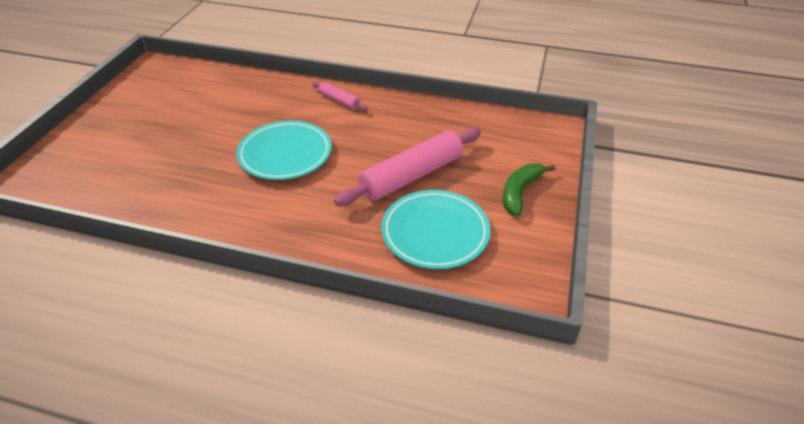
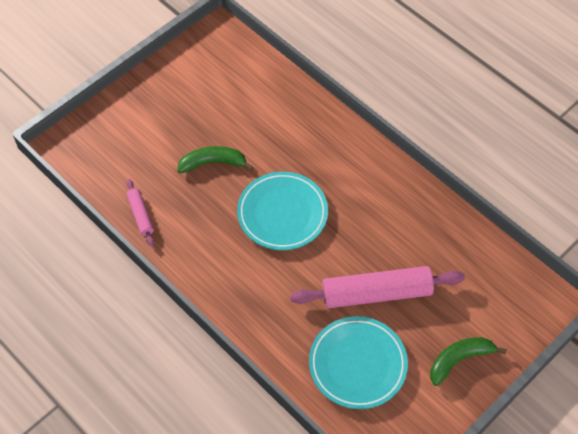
camera: 30 degrees right, 15 degrees up
pink rolling pin [312,81,368,111] -> pink rolling pin moved to [126,179,154,246]
none -> green banana [177,146,254,173]

